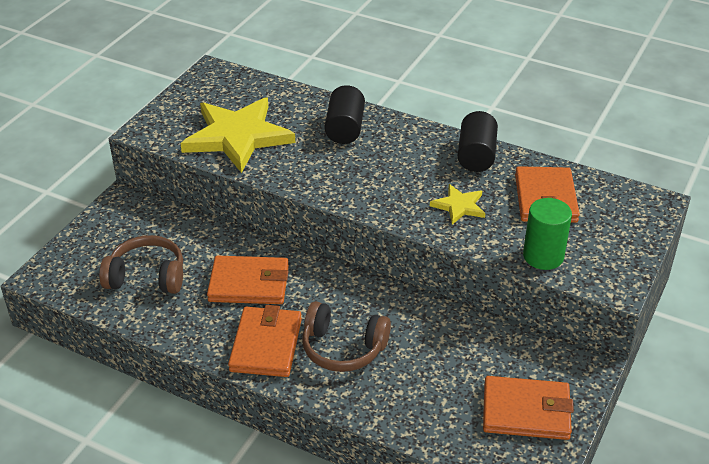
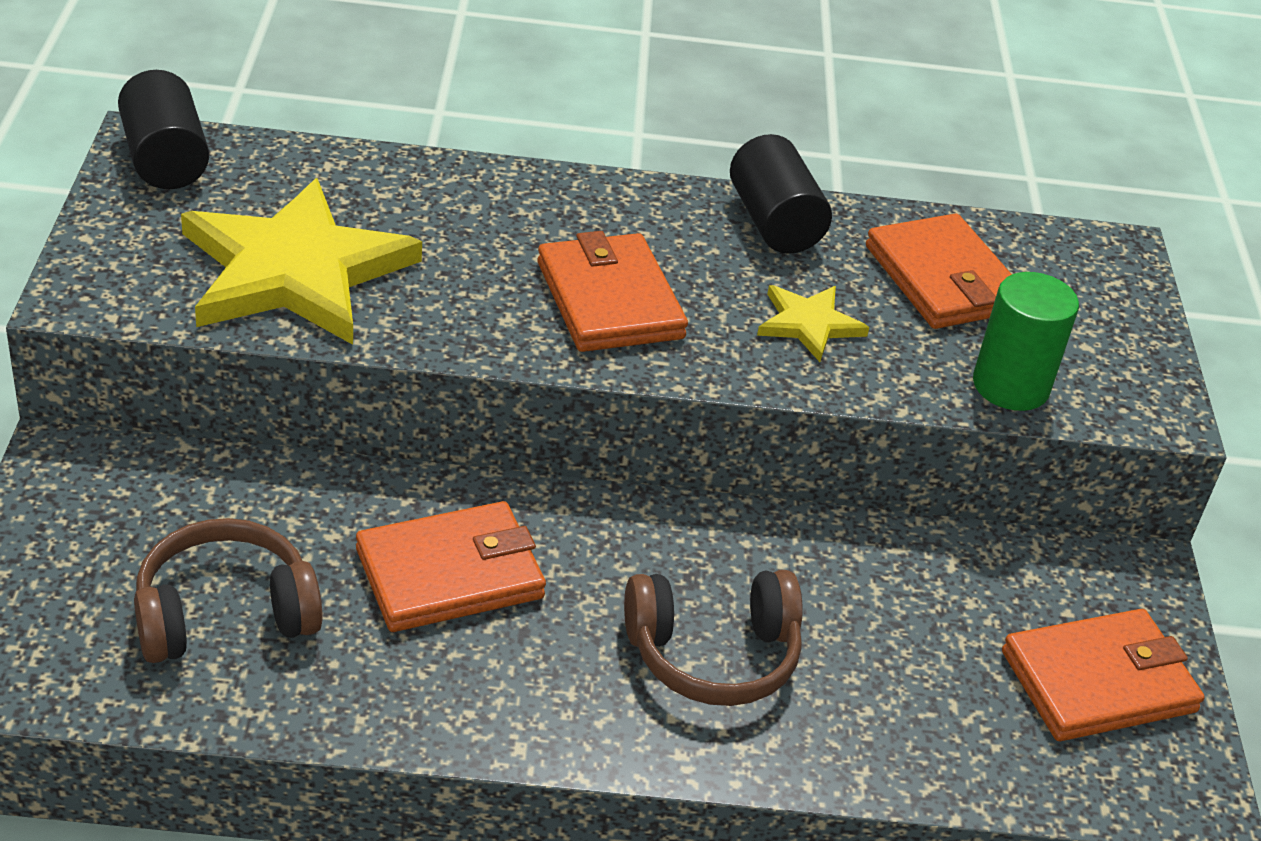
camera: 30 degrees left, 0 degrees up
orange wallet [228,305,302,377] -> orange wallet moved to [537,231,688,352]
black cylinder [324,85,365,144] -> black cylinder moved to [118,70,209,189]

